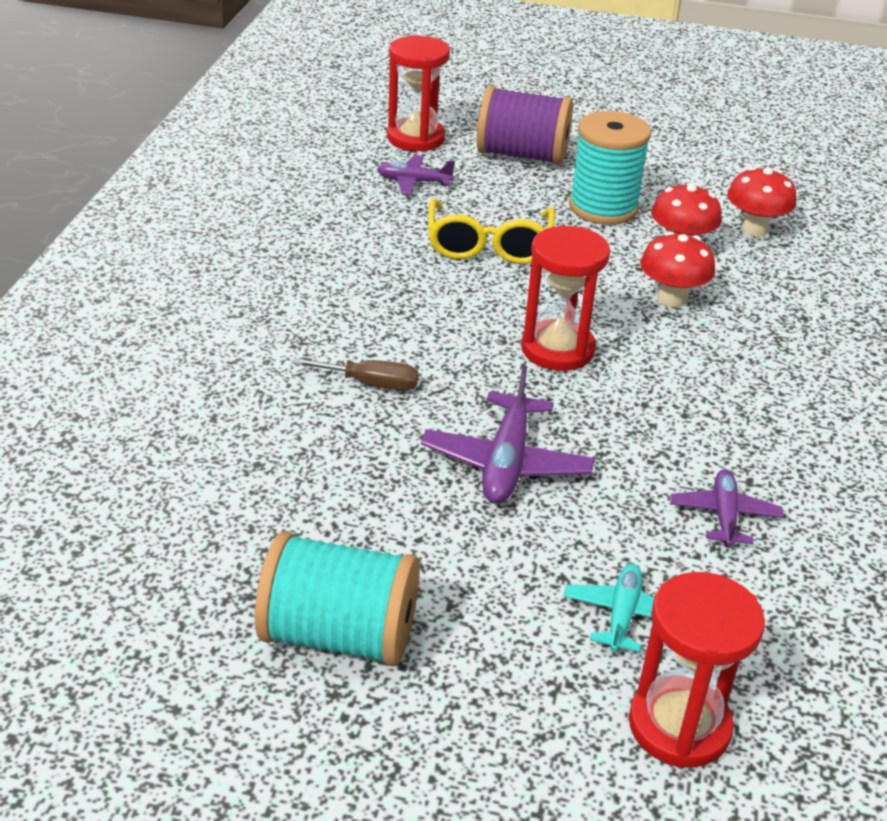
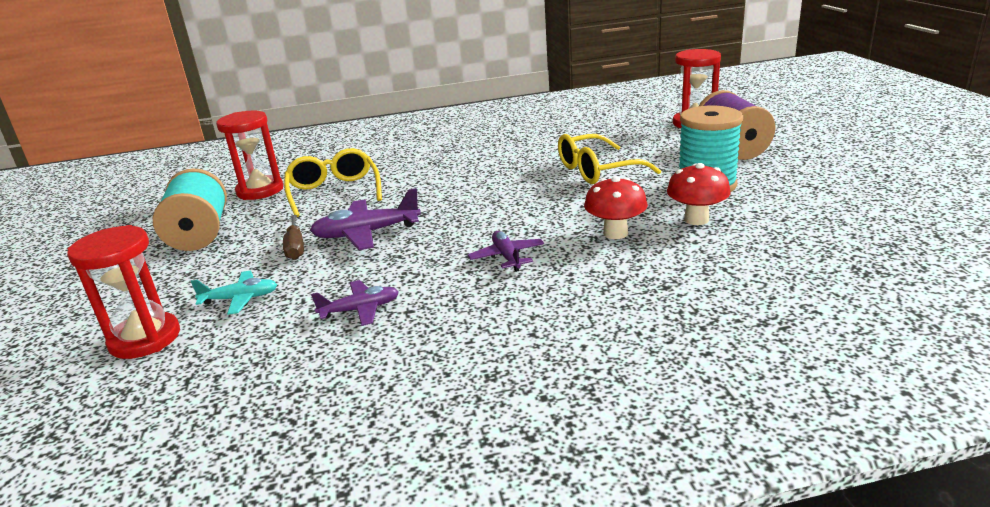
camera: 70 degrees right, 10 degrees down
brown screwdriver [292,358,419,391] -> brown screwdriver moved to [283,215,304,260]
purple plane [377,155,455,195] -> purple plane moved to [468,231,544,272]
red hourglass [521,226,610,371] -> red hourglass moved to [216,111,283,200]
red mushroom [727,167,796,236] -> none
none -> yellow glasses [284,148,382,217]

